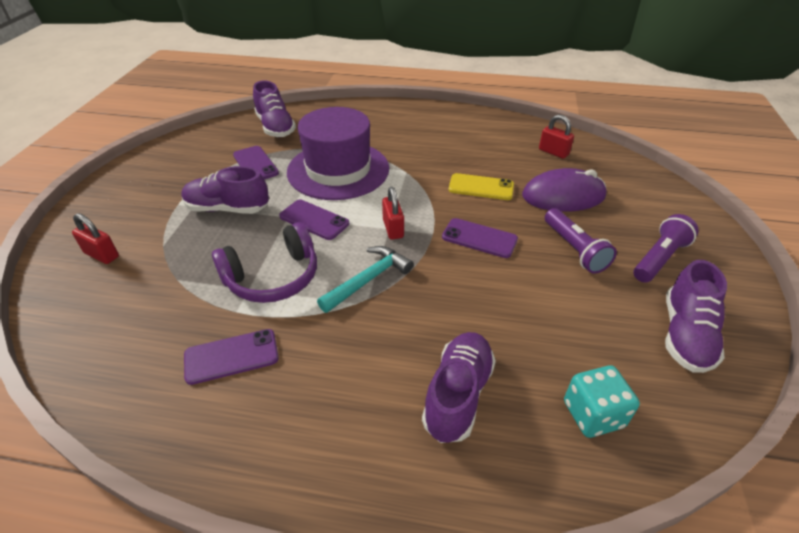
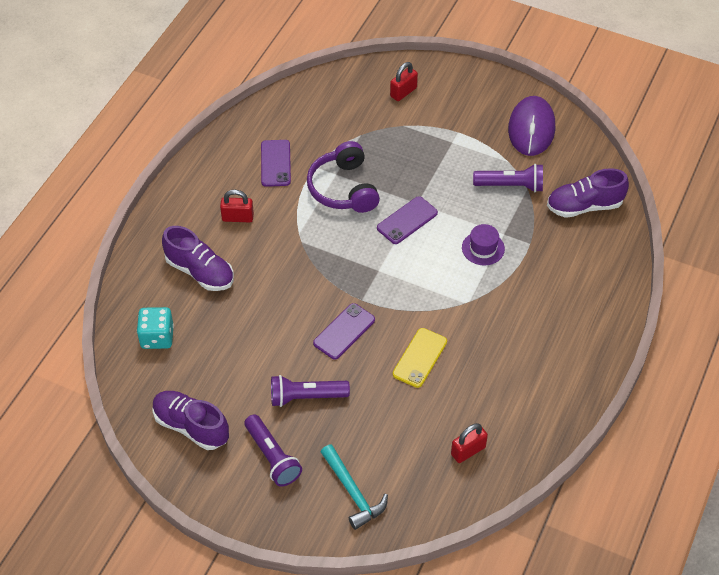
camera: 105 degrees right, 10 degrees up
purple shoe [181,166,269,214] -> none
purple phone [233,146,279,179] -> purple flashlight [473,164,543,192]
purple hat [287,107,389,200] -> purple hat [462,224,505,265], size x0.41
turquoise hammer [317,246,413,313] -> turquoise hammer moved to [321,444,388,530]
red padlock [382,187,404,240] -> red padlock moved to [220,190,254,222]
purple mouse [522,168,606,212] -> purple mouse moved to [508,96,555,156]

